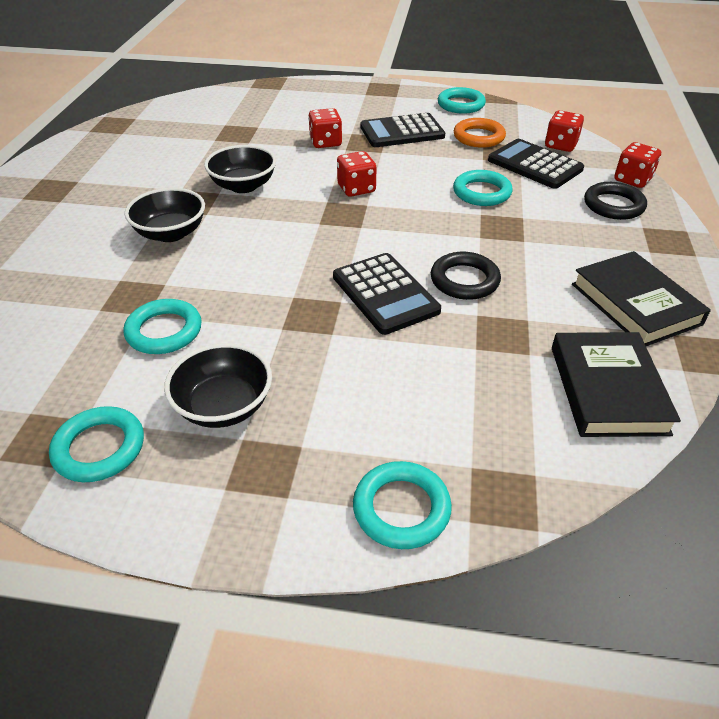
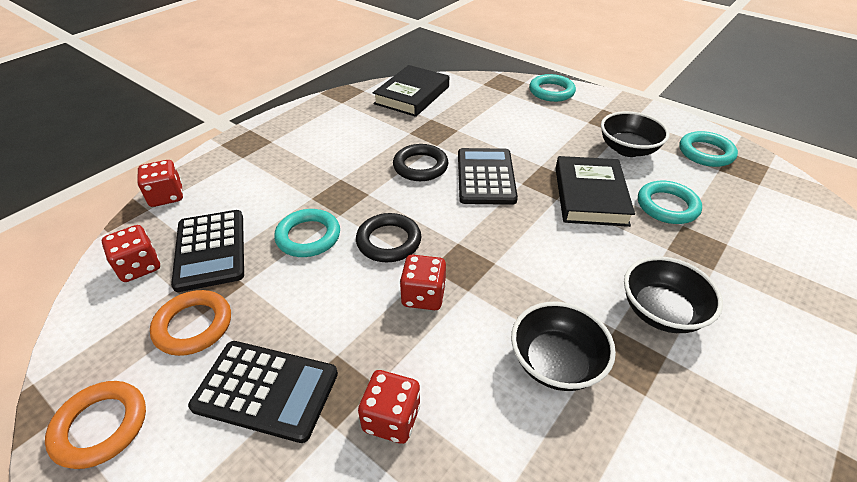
camera: 150 degrees left, 0 degrees up
turquoise ring [438,87,486,114] -> orange ring [45,381,146,469]
black book [572,251,711,346] -> black book moved to [555,156,635,227]
black ring [584,182,647,220] -> black ring moved to [356,213,421,262]

